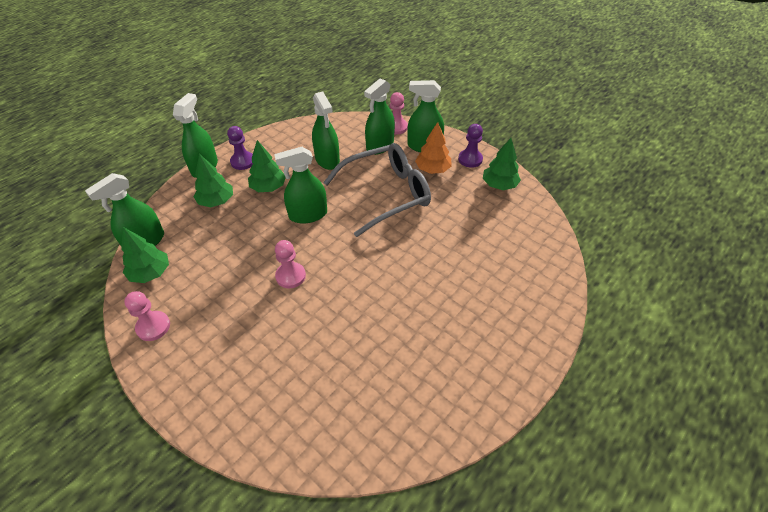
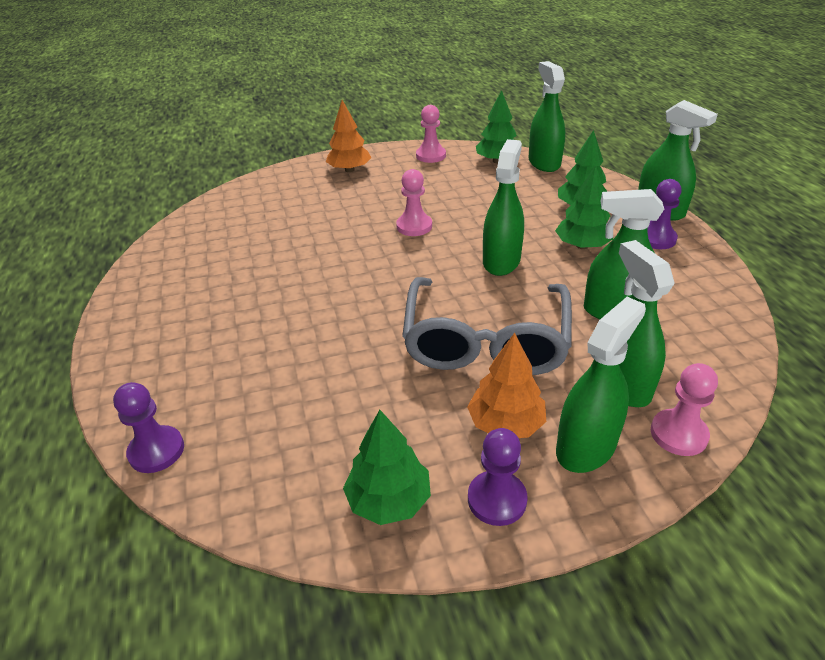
camera: 125 degrees right, 10 degrees down
none -> purple pawn [113,382,184,473]
none -> orange tree [326,100,372,172]

